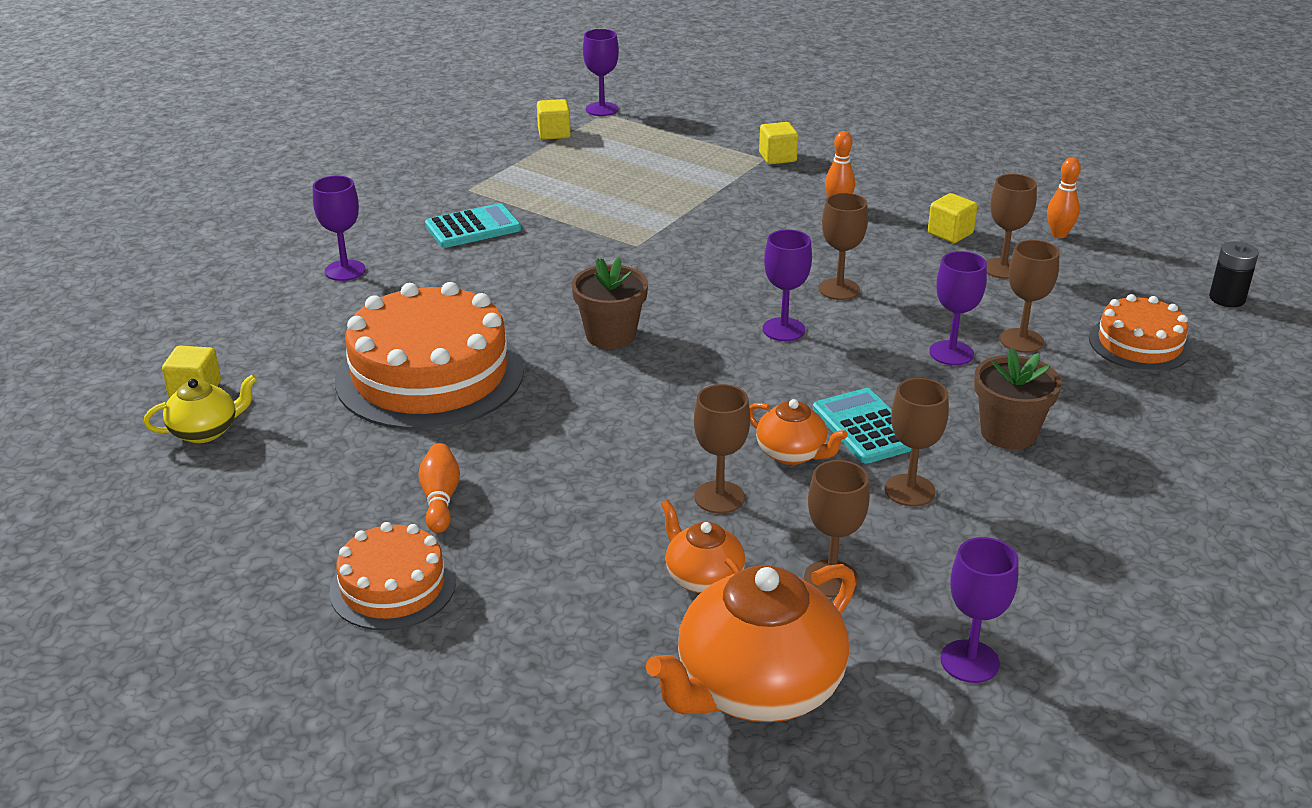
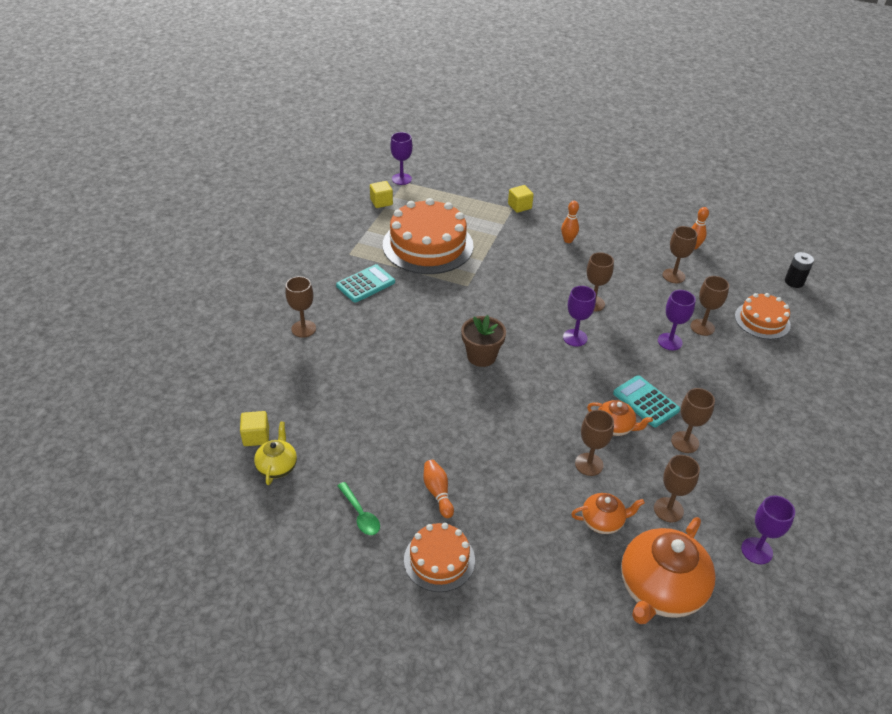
camera: 15 degrees left, 10 degrees up
yellow teapot [144,374,257,443] -> yellow teapot turned 45 degrees counterclockwise [254,421,297,485]
purple goblet [313,176,366,281] -> brown goblet [285,276,316,338]
orange cake [335,282,524,430] -> orange cake moved to [383,198,474,274]
orange teapot [661,500,745,593] -> orange teapot turned 135 degrees clockwise [571,493,645,534]
yellow cube [928,193,977,243] -> none
brown flower pot [974,347,1062,450] -> none
none -> green spoon [338,482,380,535]

